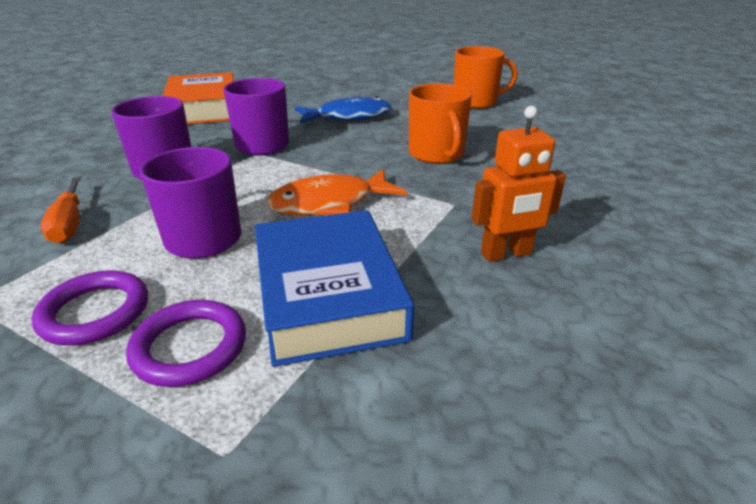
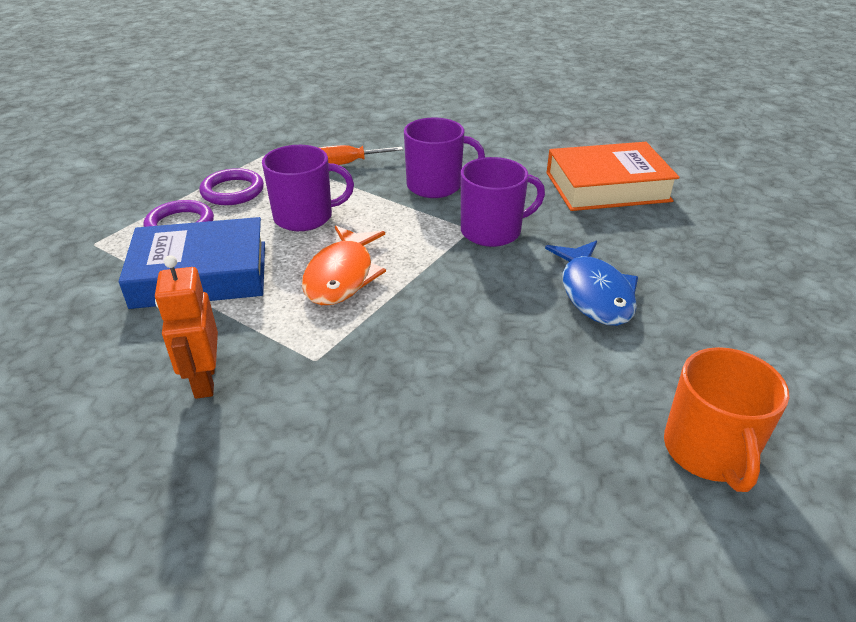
camera: 95 degrees right, 5 degrees up
orange fish [267,169,407,215] -> orange fish turned 150 degrees counterclockwise [302,226,386,305]
orange mug [409,83,472,164] -> none

